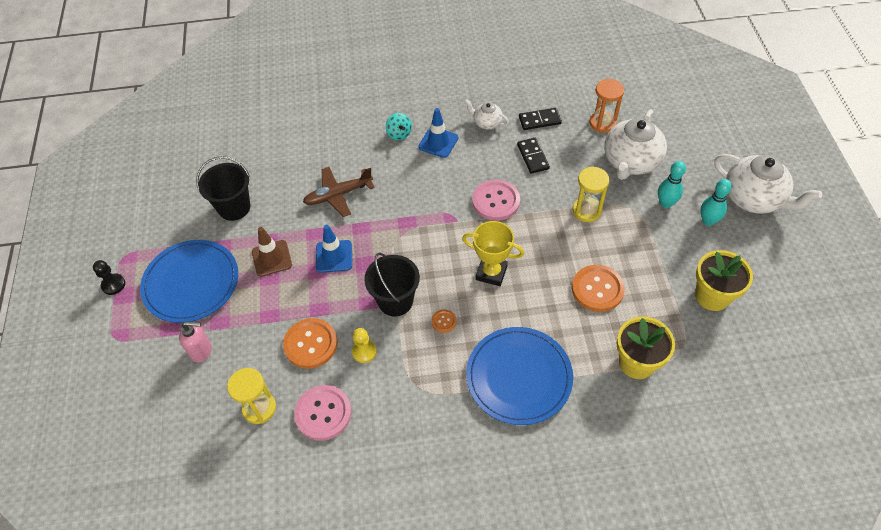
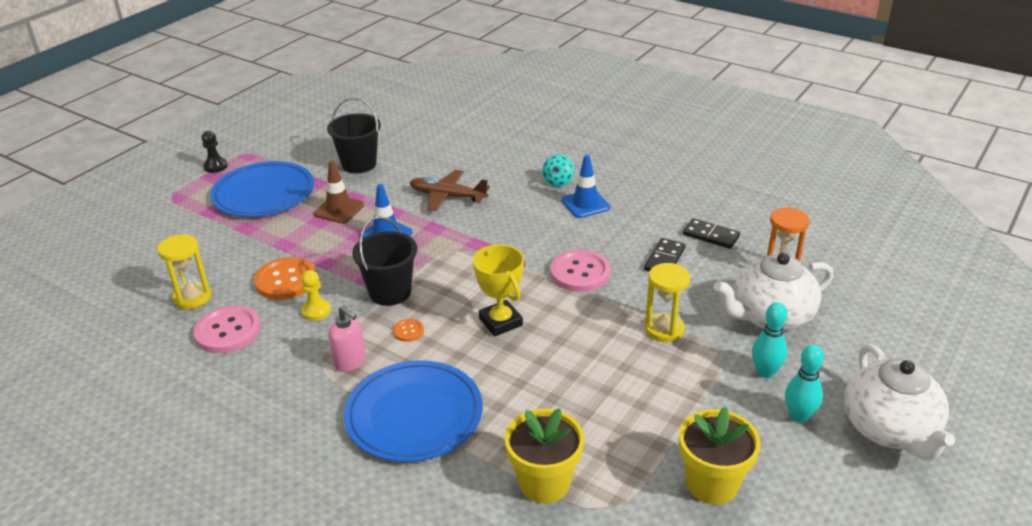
camera: 40 degrees right, 20 degrees down
pink soap dispenser [179,321,211,362] -> pink soap dispenser moved to [328,305,366,372]
white teapot [465,99,509,129] -> none
orange button [572,265,625,312] -> none

